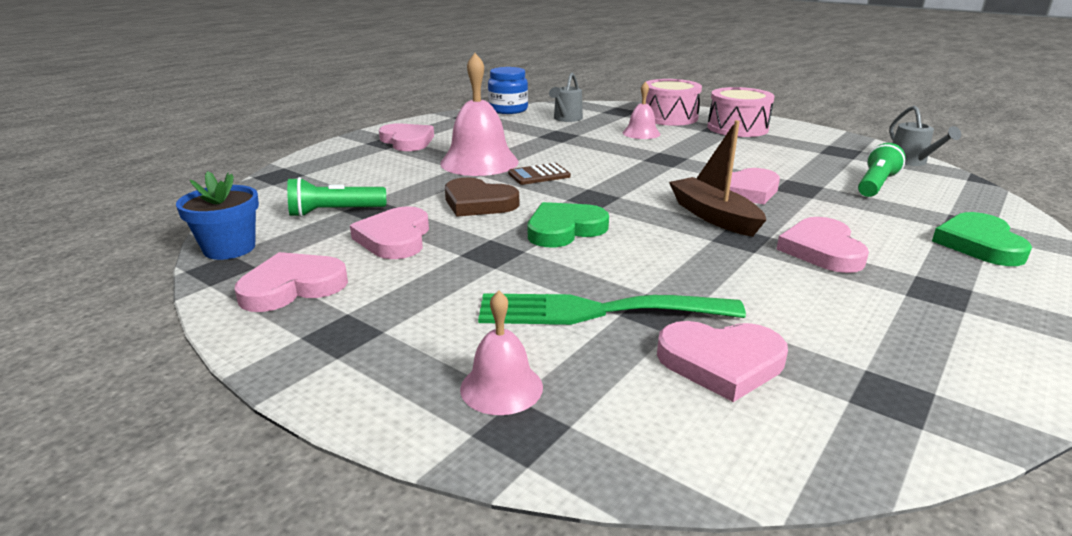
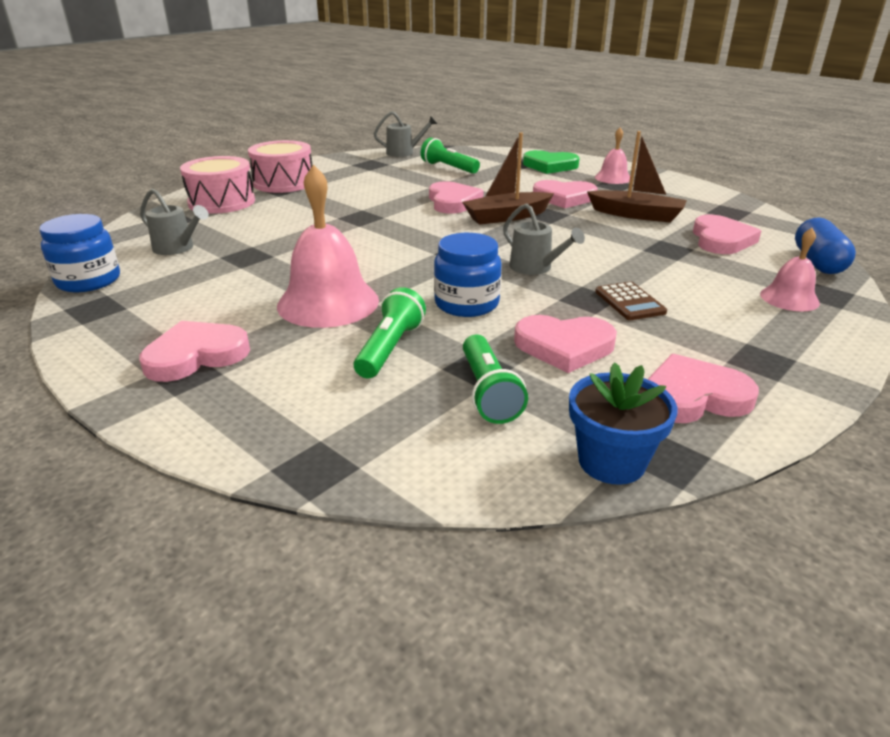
camera: 85 degrees left, 5 degrees up
pink heart [234,252,348,312] -> pink heart turned 105 degrees clockwise [647,354,759,423]
brown heart [445,177,519,217] -> blue jar [434,233,501,317]
green fork [478,293,746,325] -> none
brown calculator [508,163,571,185] -> brown calculator moved to [595,282,667,320]
green heart [528,202,609,247] -> grey watering can [503,203,585,275]
pink bell [623,82,661,139] -> pink bell moved to [595,127,630,184]
none -> green flashlight [354,287,426,379]
none -> brown boat [587,131,687,223]
none -> blue capsule [795,217,856,274]

